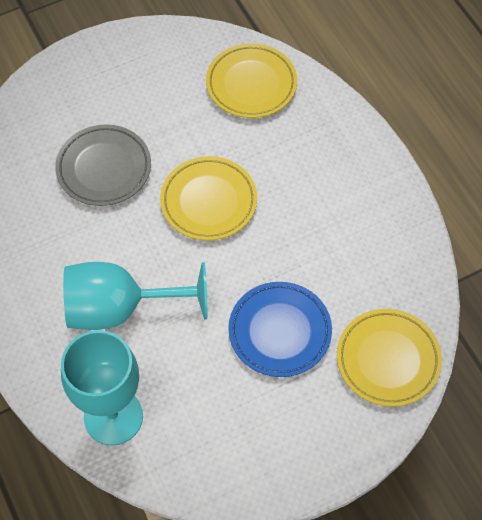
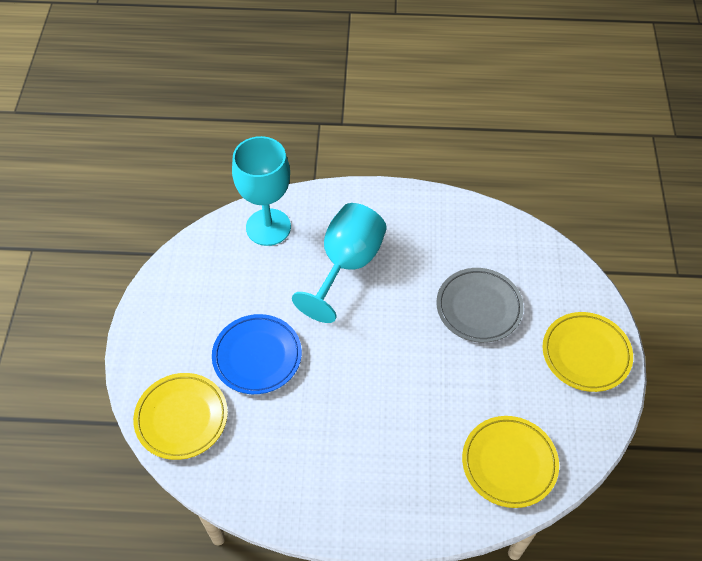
camera: 120 degrees right, 5 degrees down
yellow plate [160,156,257,241] -> yellow plate moved to [543,312,633,392]

